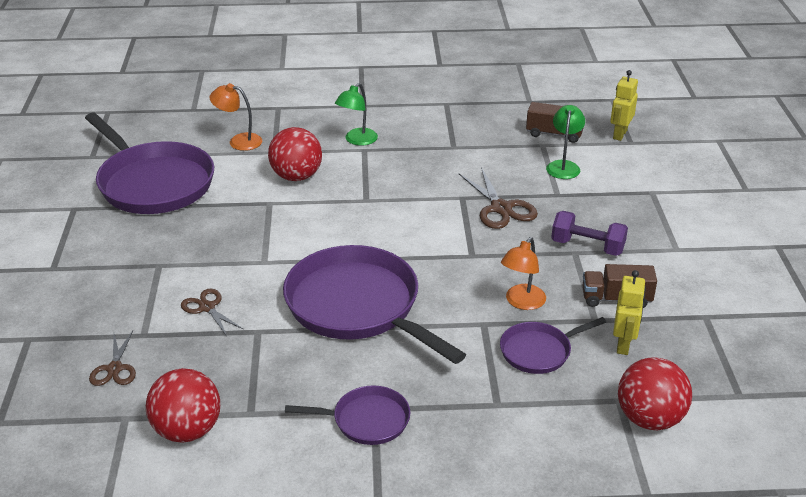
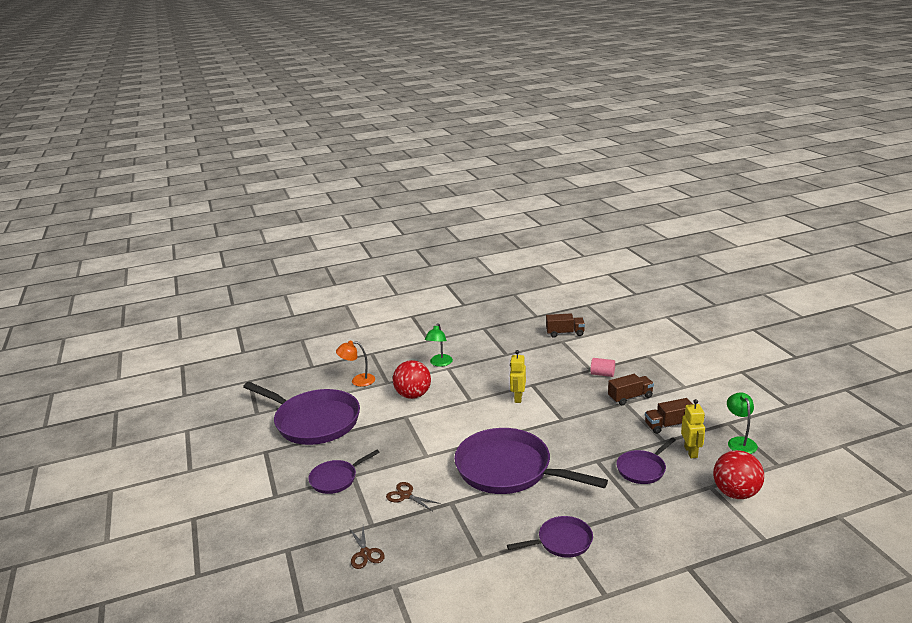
camera: 15 degrees left, 10 degrees down
red ball [146,368,220,442] -> none
brown scissors [459,167,538,229] -> none
orange lamp [501,237,546,310] -> none
green lamp [546,105,585,179] -> green lamp moved to [727,392,758,454]
purple dumbbell [551,211,628,256] -> brown truck [608,374,654,405]
yellow robot [610,70,638,141] -> yellow robot moved to [510,350,526,403]
none -> purple pan [308,450,380,494]
none -> pink cylinder [590,358,615,377]

